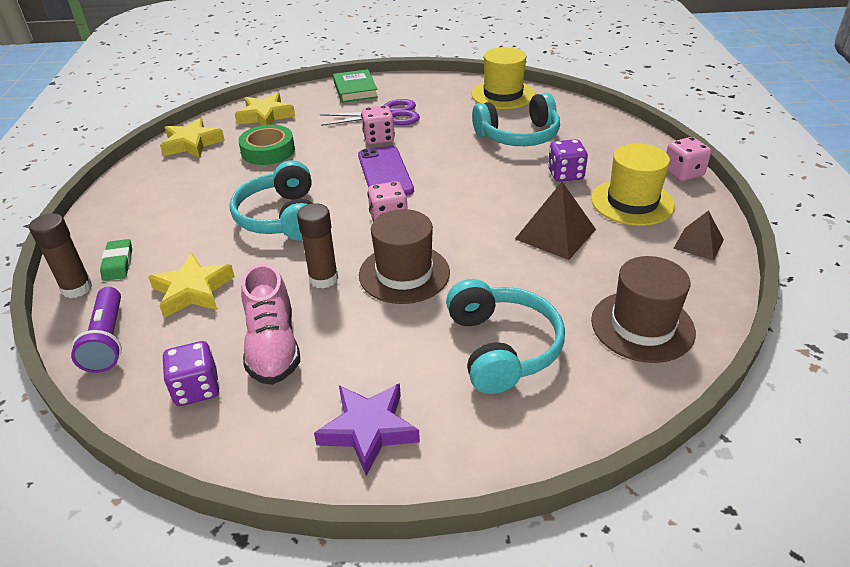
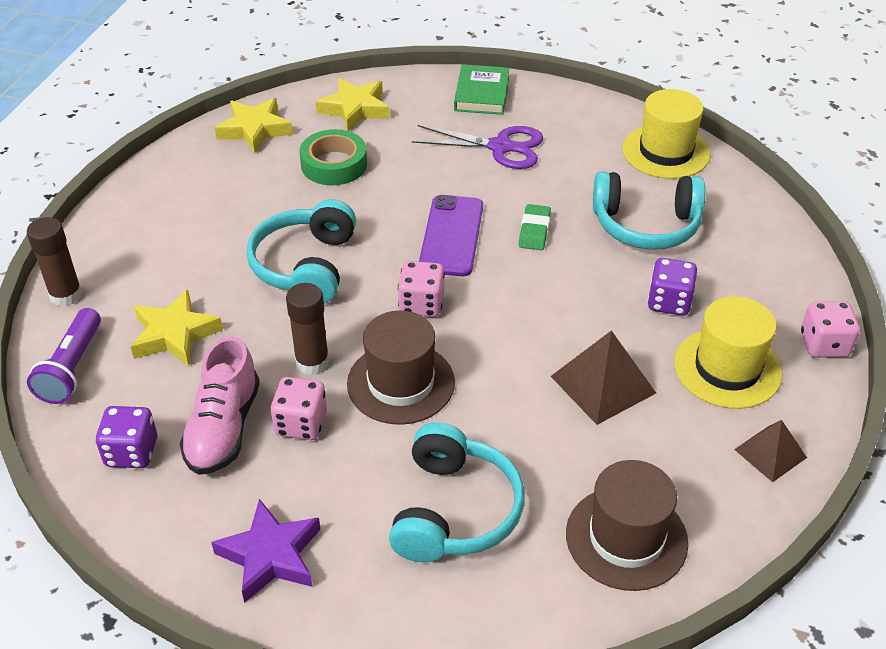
camera: 20 degrees right, 5 degrees up
green eraser [100,239,132,281] -> green eraser moved to [519,204,551,250]
pink dice [361,105,395,144] -> pink dice moved to [270,377,327,440]

